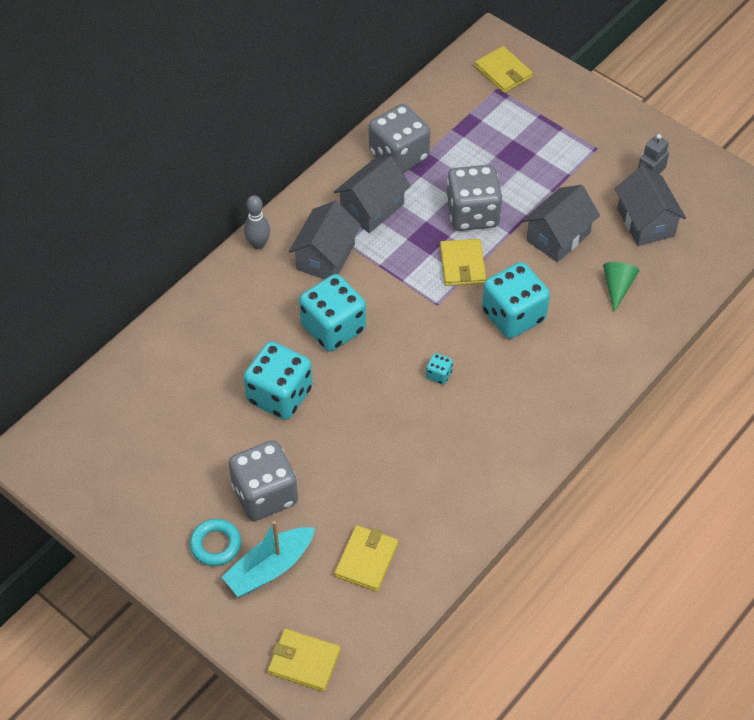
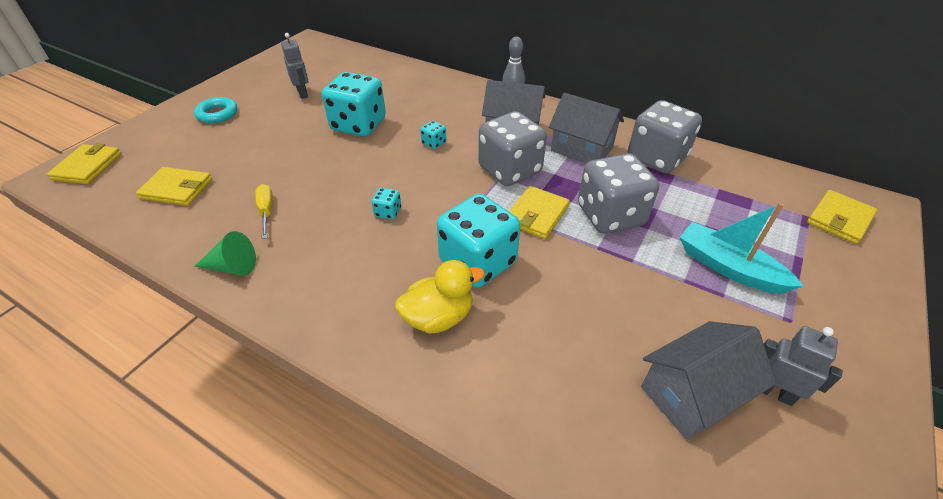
camera: 80 degrees right, 10 degrees down
turquoise boat [222,521,315,597] -> turquoise boat moved to [680,203,804,294]
grey dice [229,440,298,521] -> grey dice moved to [478,111,547,186]
turquoise dice [299,274,366,352] -> turquoise dice [420,121,446,149], size x0.42
yellow wallet [440,239,486,286] -> yellow wallet turned 45 degrees counterclockwise [509,186,570,239]
grey house [522,185,600,262] -> none
green cone [603,262,640,312] -> green cone moved to [194,231,256,275]
none -> yellow screwdriver [255,184,273,239]
none -> grey robot [281,33,309,99]
none -> yellow duck [395,260,485,333]

